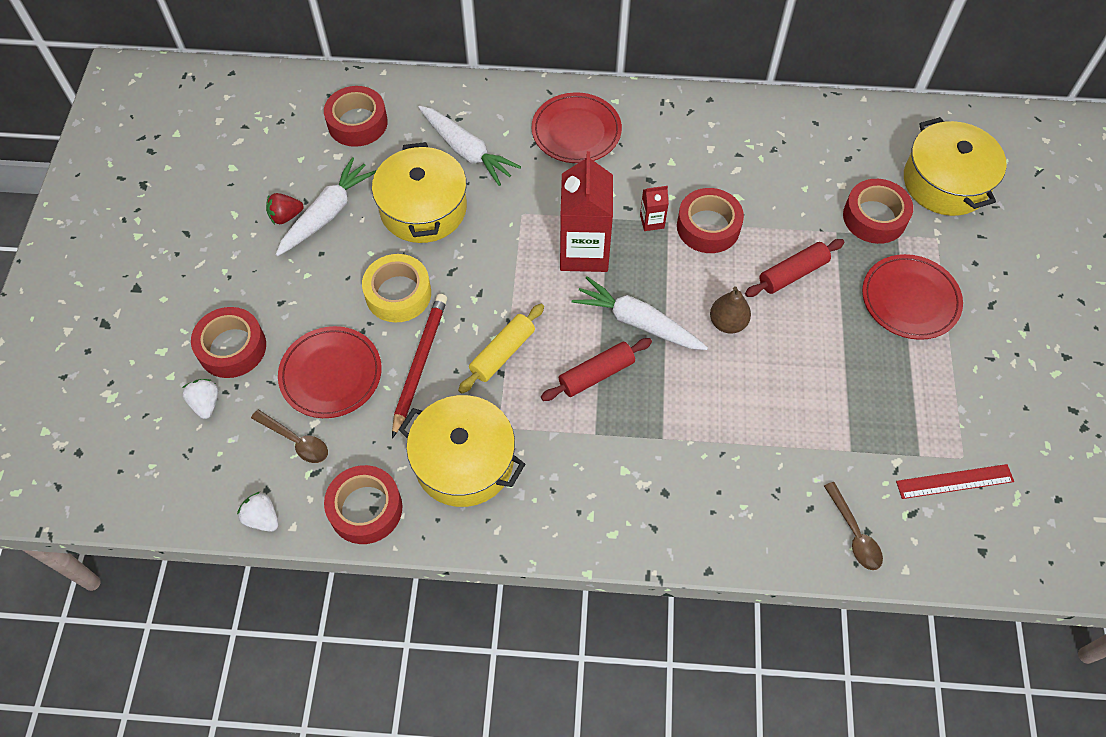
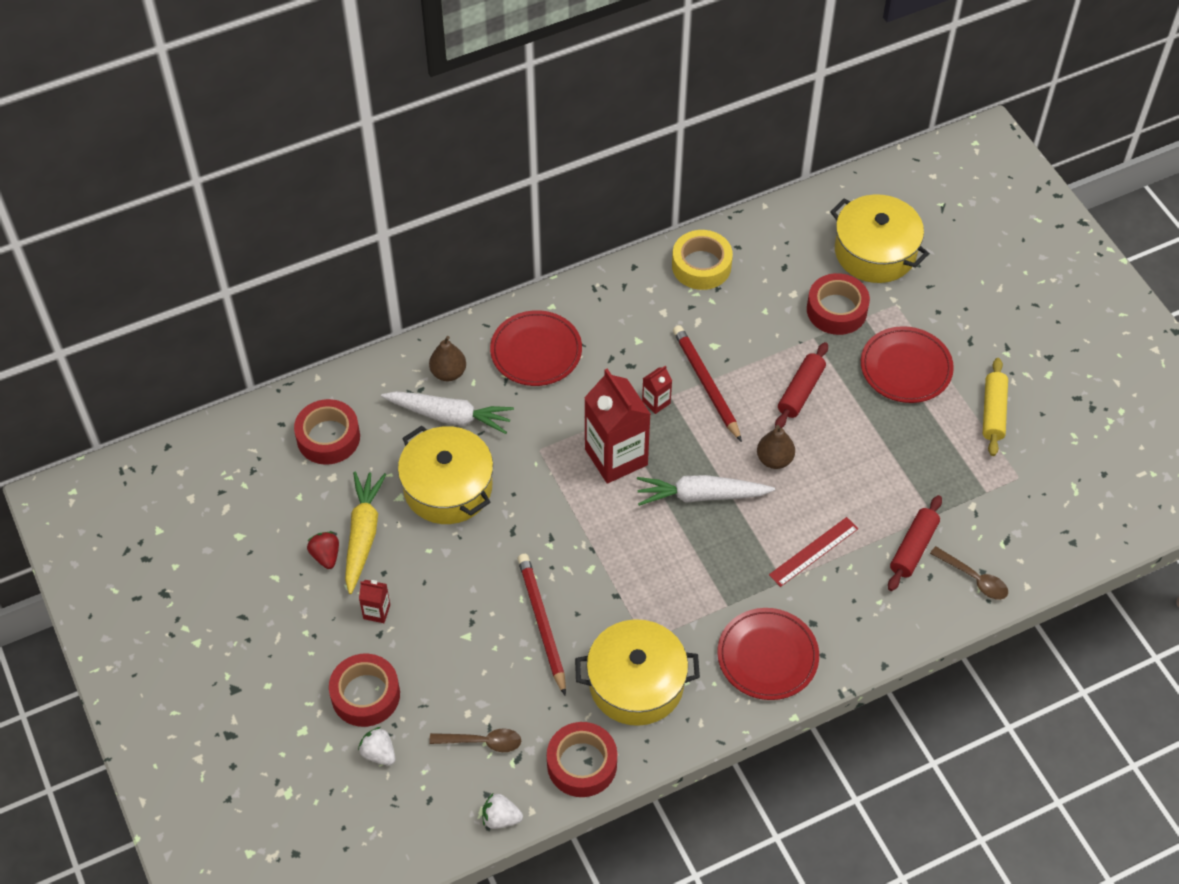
camera: 30 degrees left, 5 degrees down
red strawberry [266,193,304,224] -> red strawberry turned 120 degrees clockwise [307,532,339,569]
white carrot [276,157,376,256] -> yellow carrot [345,472,387,594]
red plate [278,326,382,418] -> red plate moved to [717,608,819,700]
yellow tape [362,254,431,323] -> yellow tape moved to [672,230,733,290]
yellow rolling pin [458,304,544,394] -> yellow rolling pin moved to [983,358,1008,456]
red rolling pin [541,338,652,401] -> red rolling pin moved to [888,495,942,591]
red tape [677,188,744,253] -> red pencil [673,325,742,442]
red ruler [896,464,1014,499] -> red ruler moved to [769,517,858,587]
none -> red carton [359,580,390,623]
none -> brown pear [429,336,466,381]

